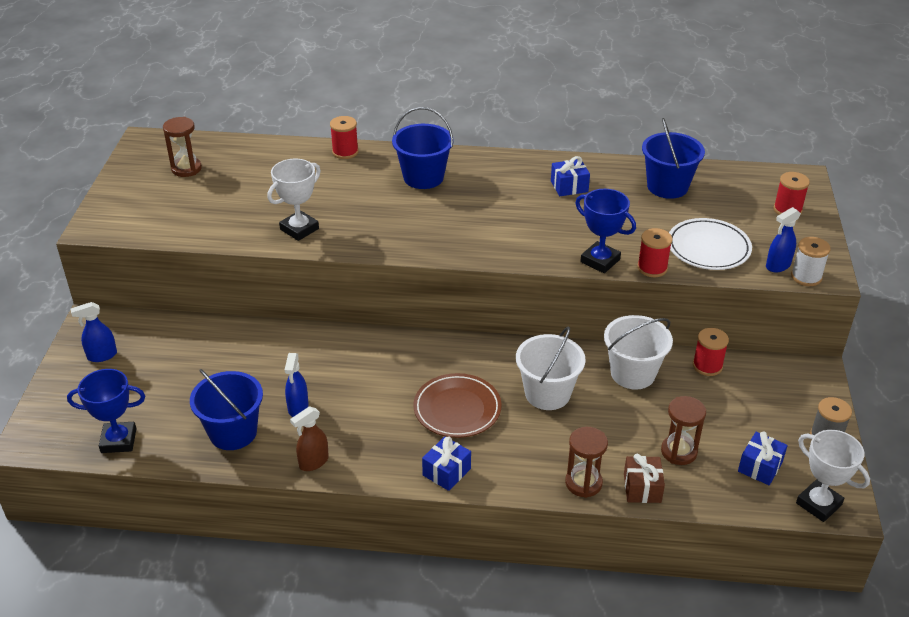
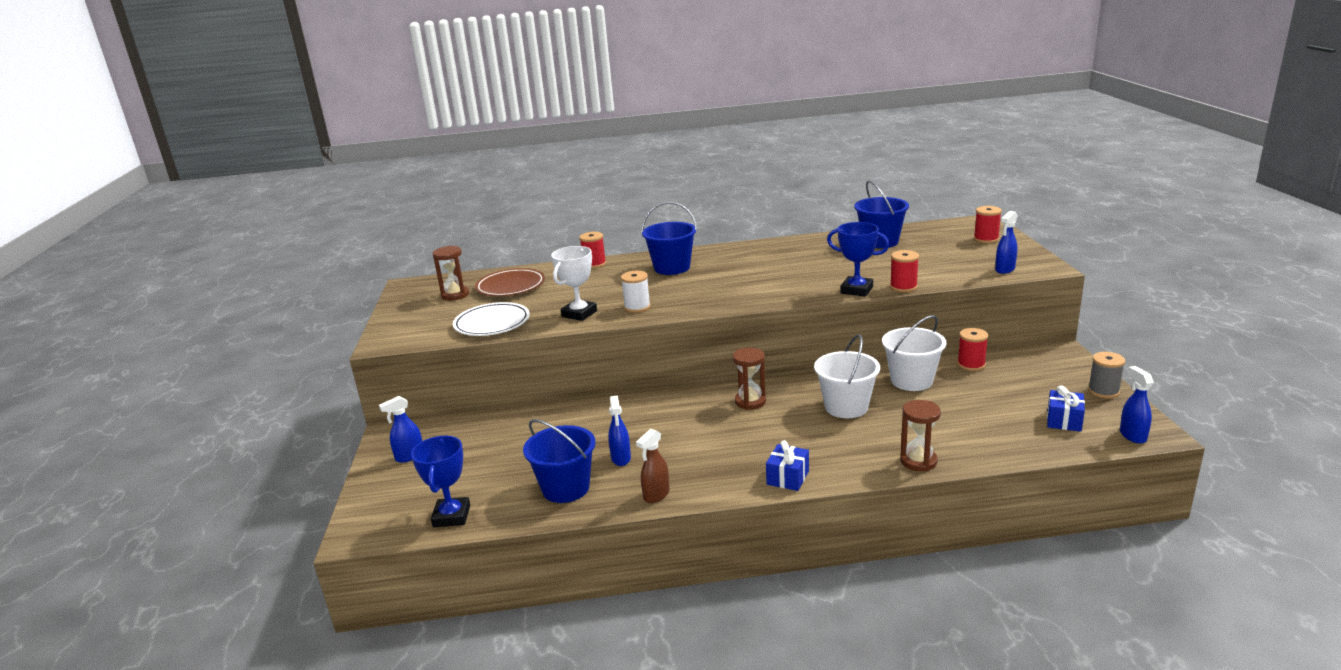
camera: 10 degrees left, 15 degrees down
blue trophy [67,369,145,453] -> blue trophy turned 75 degrees counterclockwise [411,436,470,527]
brown plate [413,373,502,438] -> brown plate moved to [475,268,545,296]
blue gift [551,156,590,196] -> none
brown gift [624,454,665,503] -> none
brown hourglass [661,396,706,465] -> brown hourglass moved to [733,348,766,410]
white plate [669,218,752,270] -> white plate moved to [453,302,530,336]
white spool [791,237,831,286] -> white spool moved to [621,271,651,313]
white trophy [796,430,870,522] -> blue spray bottle [1120,366,1154,444]

